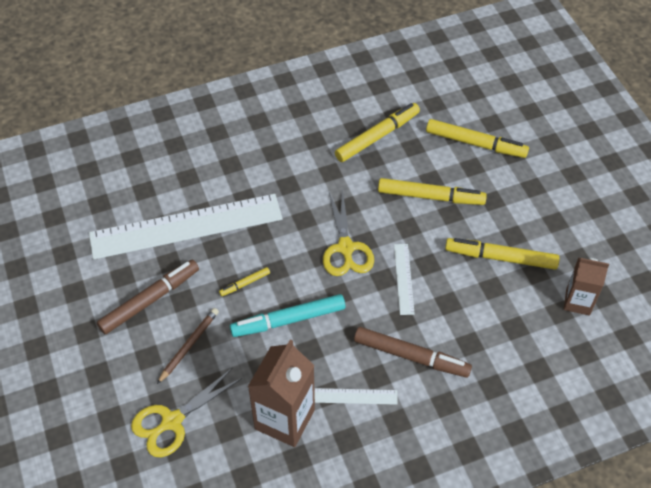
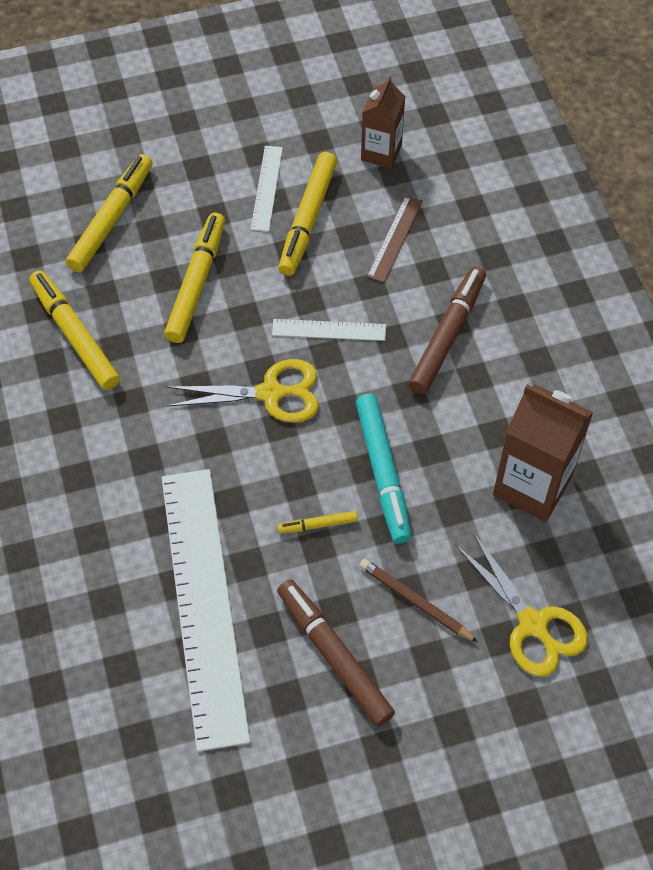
camera: 85 degrees left, 5 degrees up
yellow marker [219,267,270,296] -> yellow marker turned 105 degrees clockwise [277,511,358,534]
white ruler [314,388,398,405] -> white ruler moved to [251,146,283,232]
none -> brown ruler [367,195,423,283]

